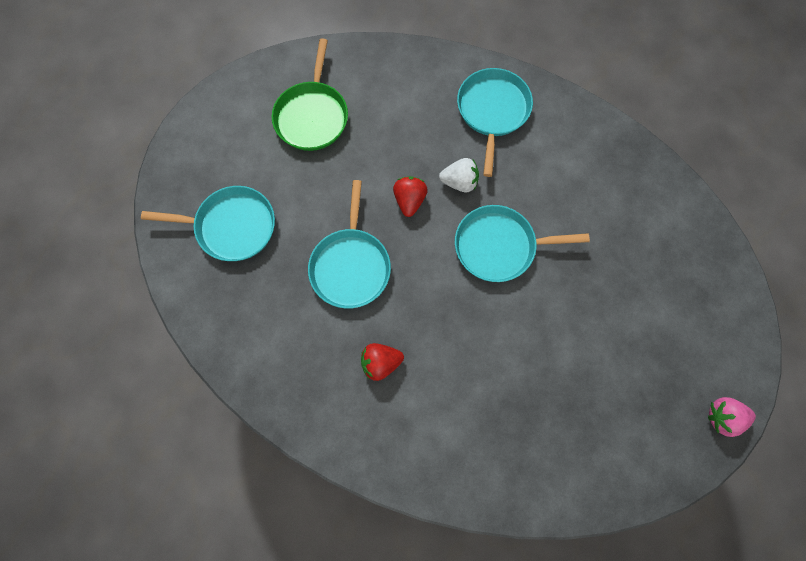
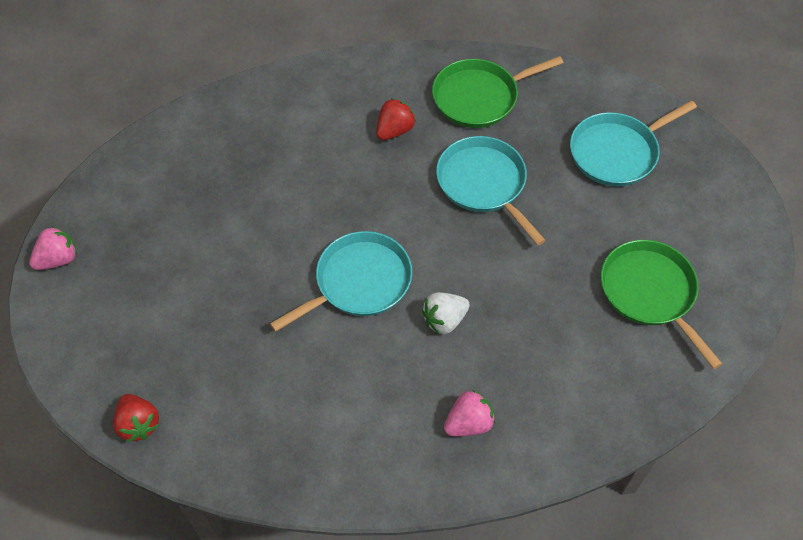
camera: 145 degrees right, 15 degrees down
red strawberry [393,176,428,217] -> red strawberry moved to [113,394,159,442]
turquoise pan [457,68,533,177] -> pink strawberry [444,390,495,436]
none -> green pan [432,56,564,128]

